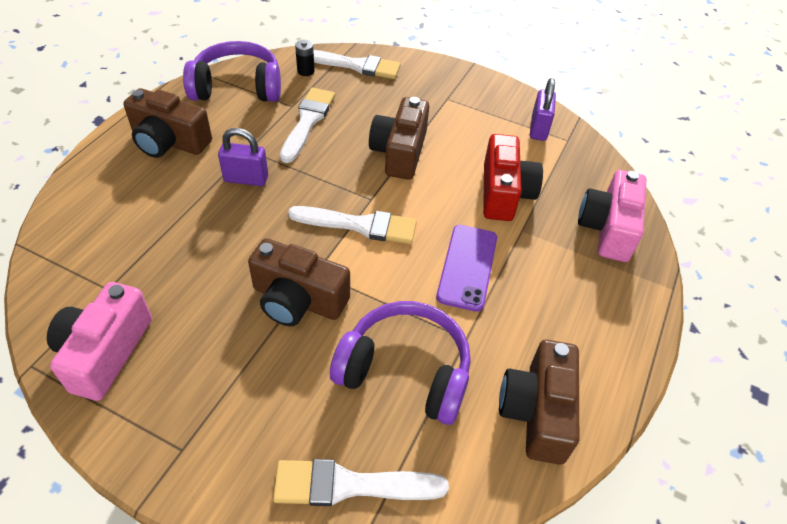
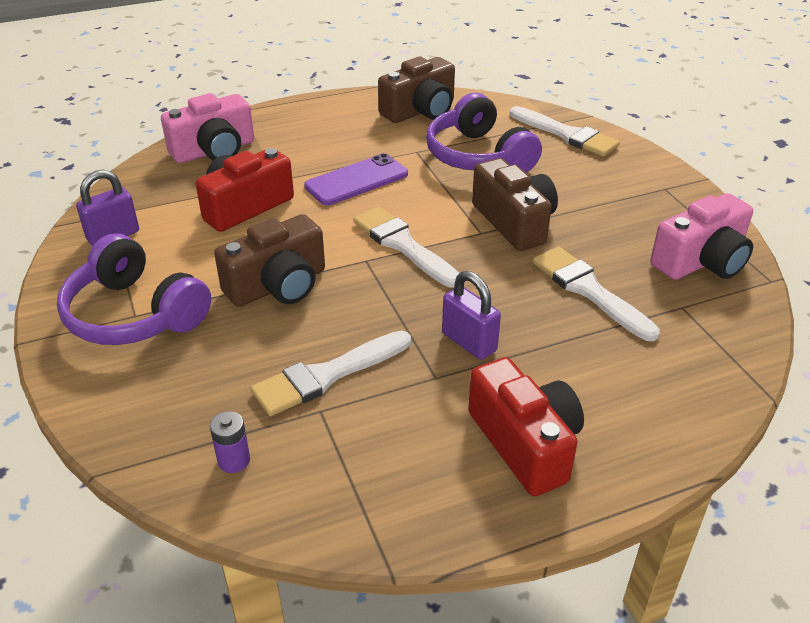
camera: 135 degrees left, 10 degrees down
brown camera [123,88,212,158] -> red camera [468,357,584,496]
purple headphones [183,41,281,102] -> purple headphones moved to [57,233,211,345]
black battery [295,40,315,76] -> purple battery [210,411,250,473]
white brush [313,50,401,79] -> white brush moved to [533,247,660,341]

